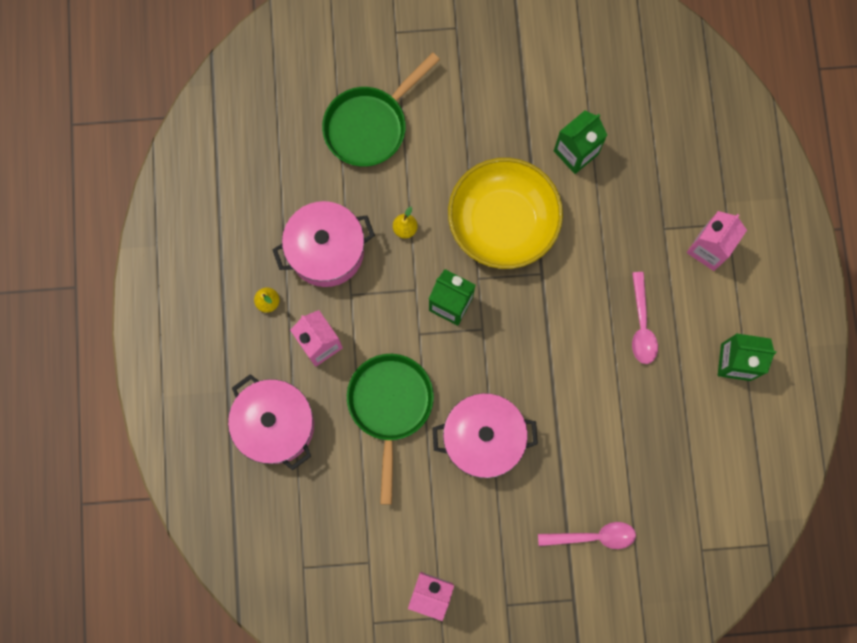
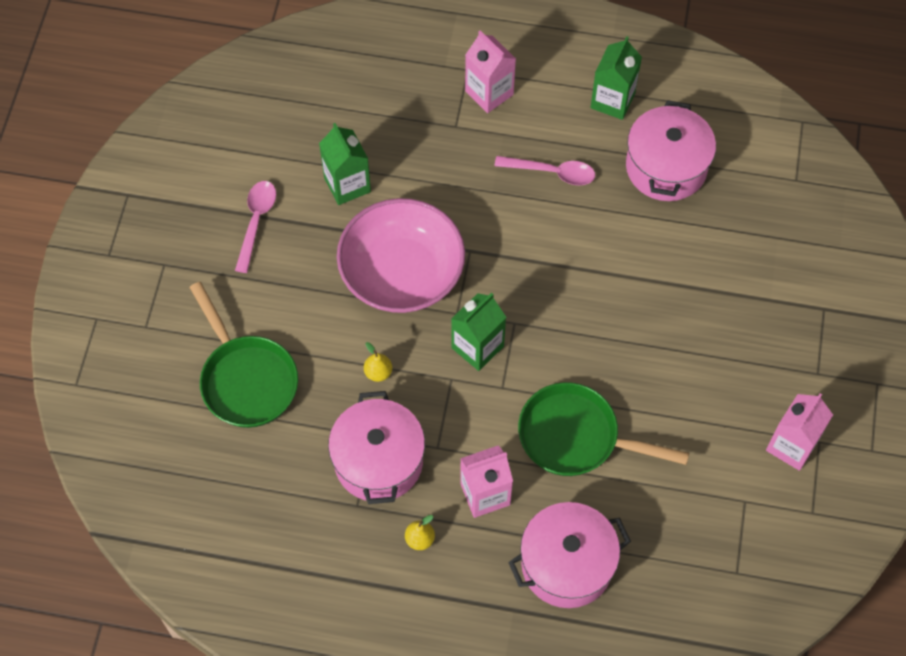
camera: 75 degrees left, 15 degrees down
pink pot [432,393,538,478] -> pink pot moved to [626,100,716,201]
yellow bowl [448,158,563,269] -> pink bowl [337,198,465,313]
pink spoon [538,522,636,549] -> pink spoon moved to [235,181,276,273]

